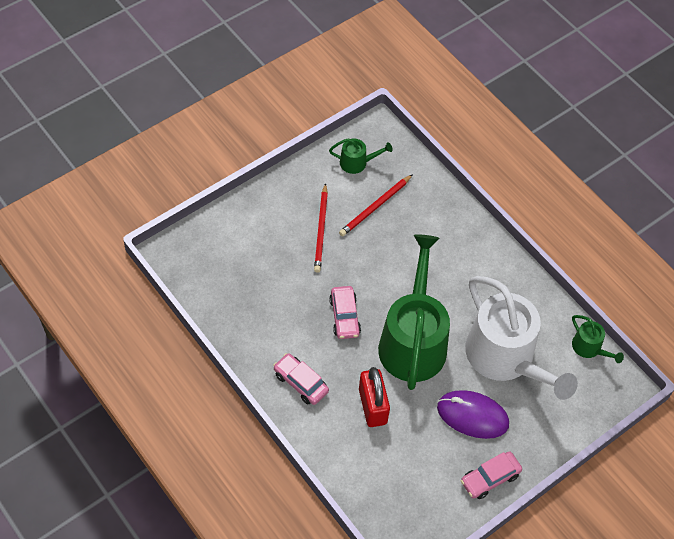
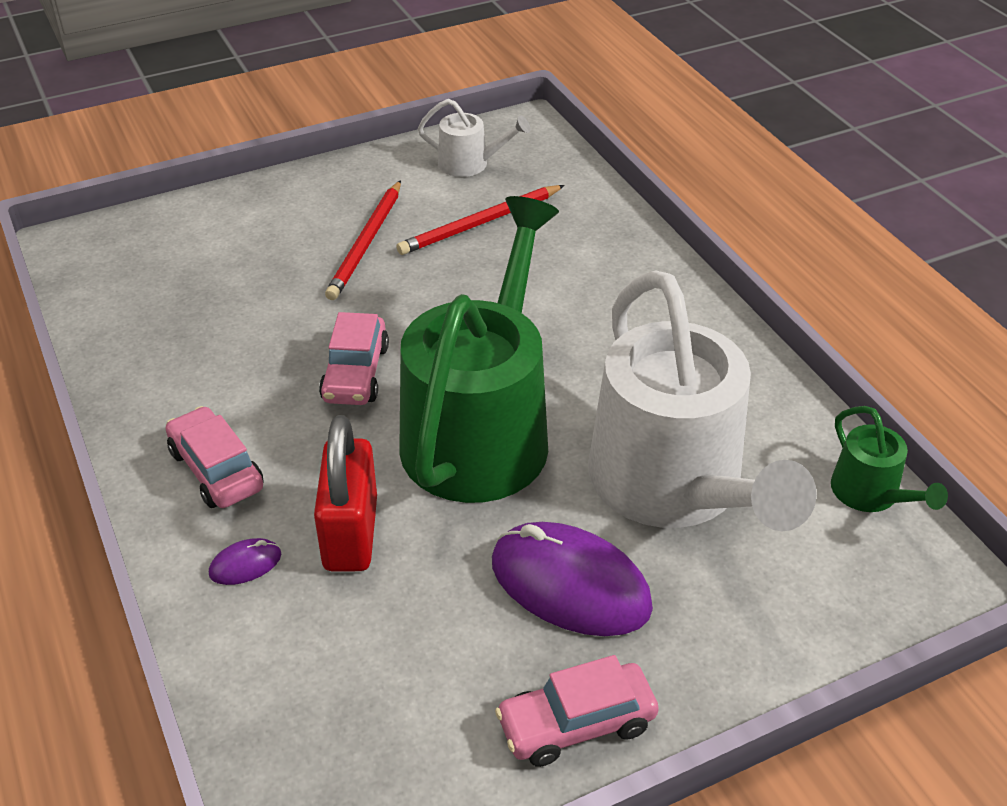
camera: 15 degrees right, 15 degrees down
green watering can [329,139,393,174] -> white watering can [418,99,530,177]
none -> purple mouse [209,538,281,585]

